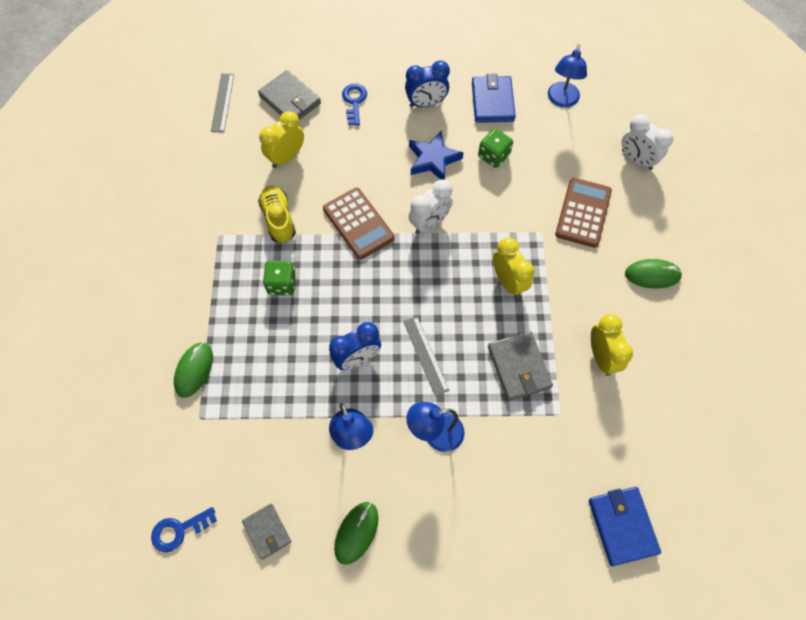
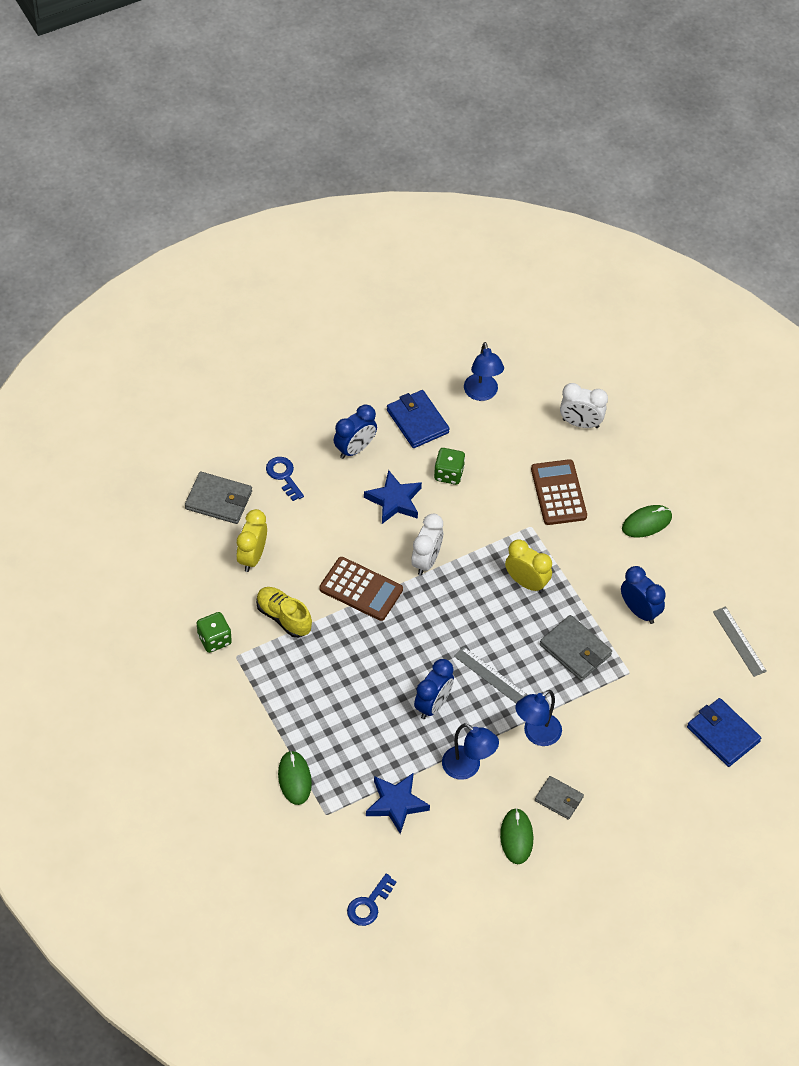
camera: 30 degrees left, 10 degrees down
grey ruler [211,74,234,133] -> grey ruler moved to [713,606,767,677]
grey wallet [242,504,291,560] -> grey wallet moved to [535,776,584,820]
green dice [263,261,296,295] -> green dice moved to [197,612,232,653]
yellow clock [591,314,633,376] -> blue clock [621,566,666,624]
none -> blue star [366,773,430,834]

